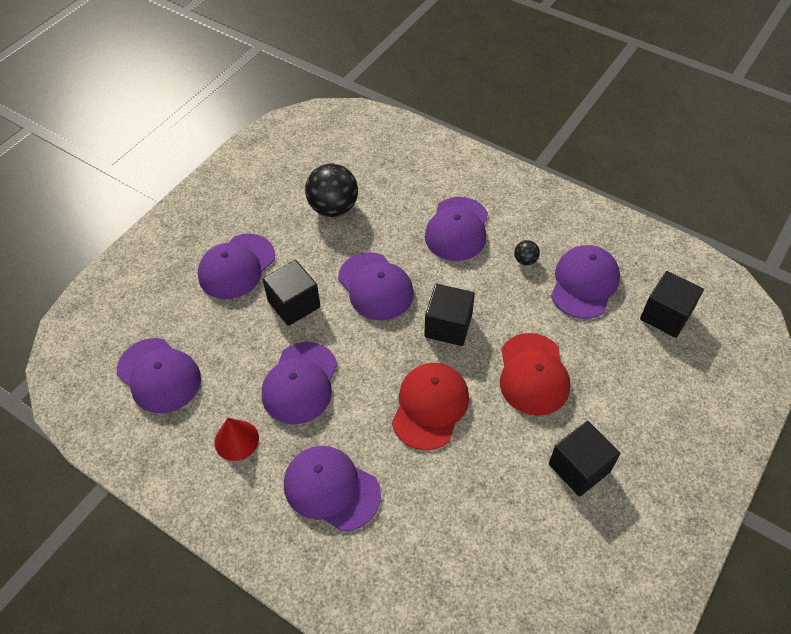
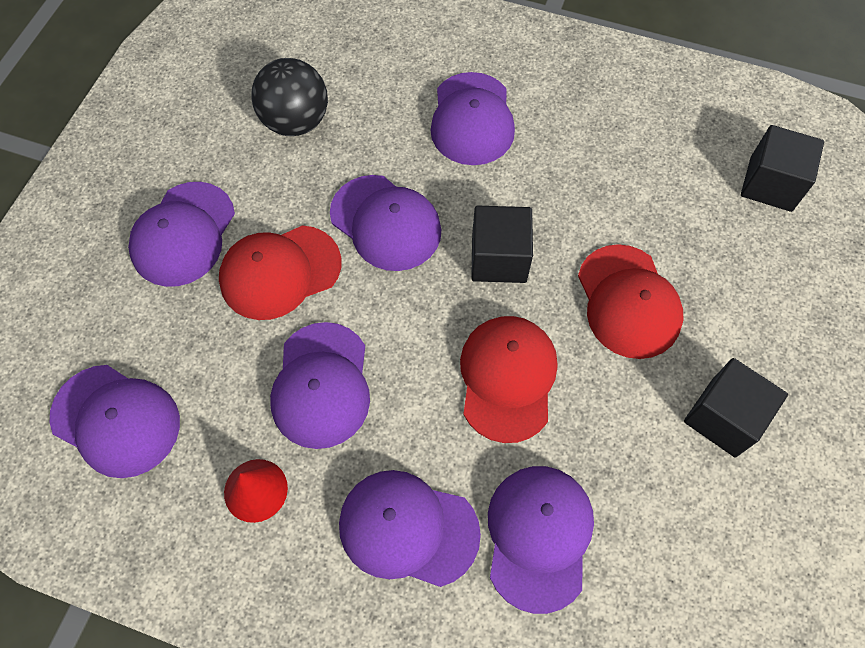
camera: 15 degrees left, 10 degrees up
black cube [262,260,320,326] -> red cap [219,225,341,320]
black ball [514,240,540,265] -> none
purple cap [551,245,620,319] -> purple cap moved to [488,466,594,614]

